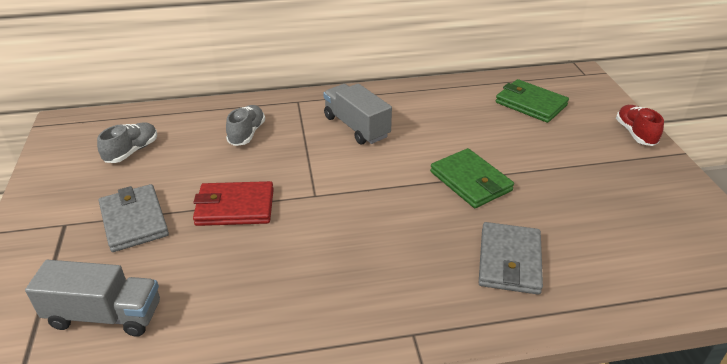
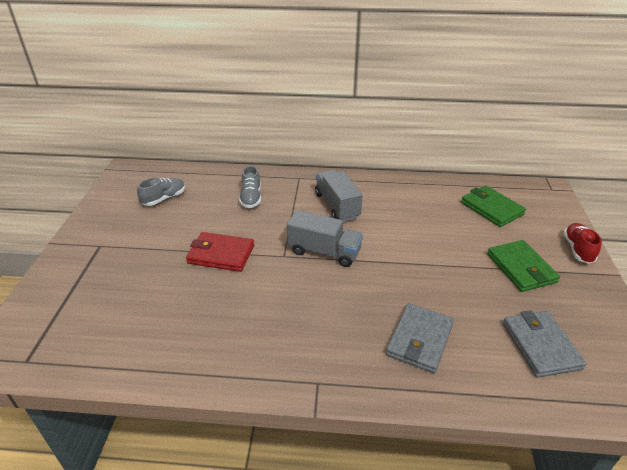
camera: 15 degrees right, 0 degrees up
grey truck [25,260,160,337] -> grey truck moved to [287,210,363,267]
grey wallet [99,184,169,252] -> grey wallet moved to [503,310,586,378]
grey shoe [226,105,265,146] -> grey shoe turned 150 degrees clockwise [239,166,261,208]
green wallet [430,148,514,208] -> green wallet moved to [487,240,560,292]

